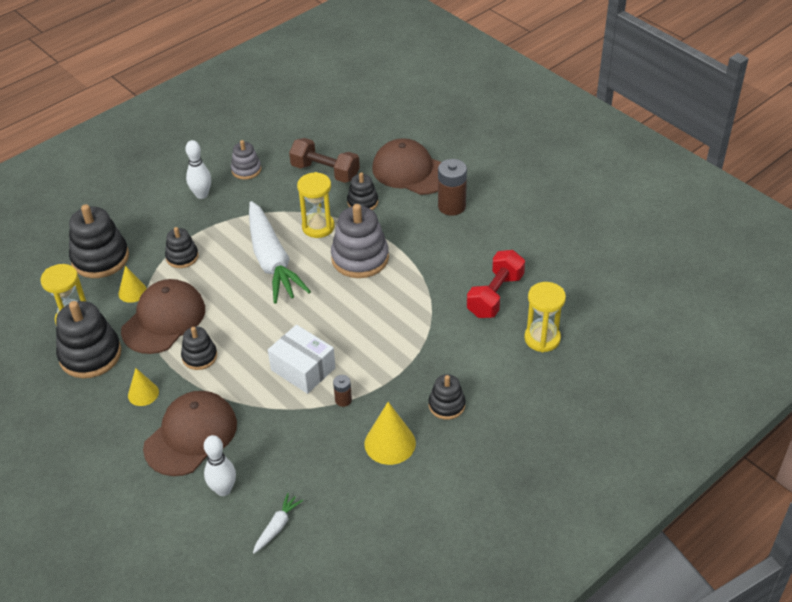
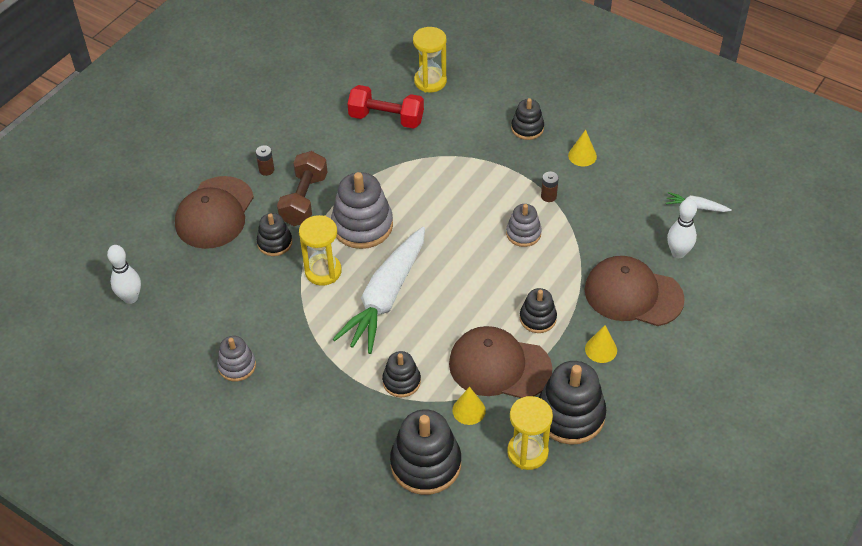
camera: 105 degrees left, 5 degrees up
white bowling pin [185,140,211,199] -> white bowling pin moved to [107,245,141,304]
white carrot [249,201,311,303] -> white carrot turned 150 degrees clockwise [333,227,425,354]
white box [268,325,336,394] -> grey stacking toy [506,204,542,247]
brown dumbbell [289,138,360,183] -> brown dumbbell moved to [277,151,327,226]
yellow cone [364,402,416,465] -> yellow cone [568,130,597,166], size x0.63
brown battery [438,159,467,216] -> brown battery [256,145,274,176], size x0.52

